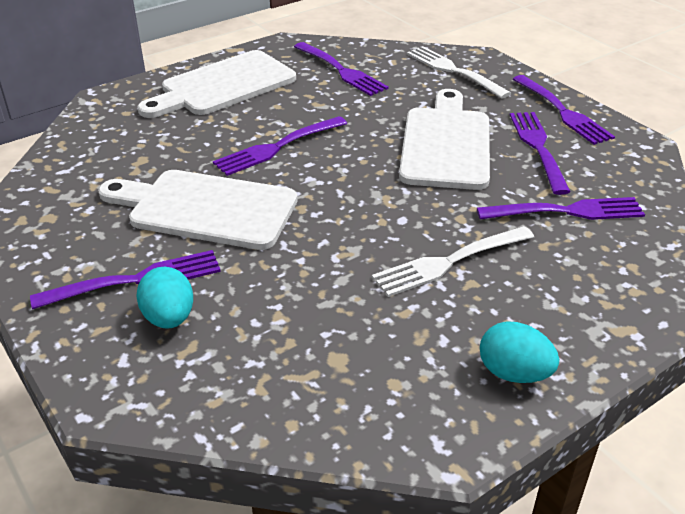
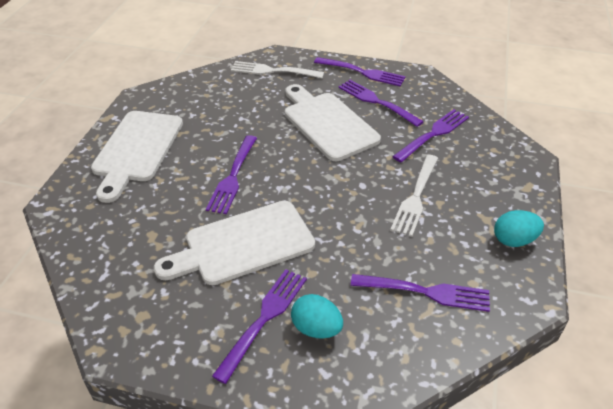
camera: 40 degrees left, 5 degrees up
purple fork [294,42,389,96] -> purple fork moved to [351,274,490,312]

